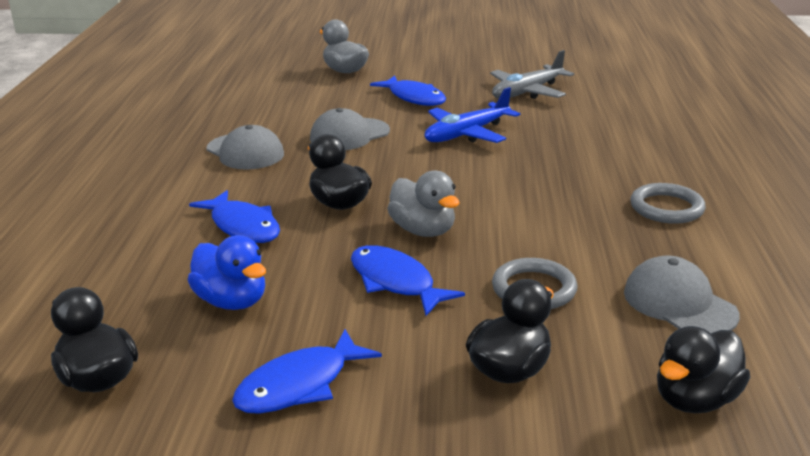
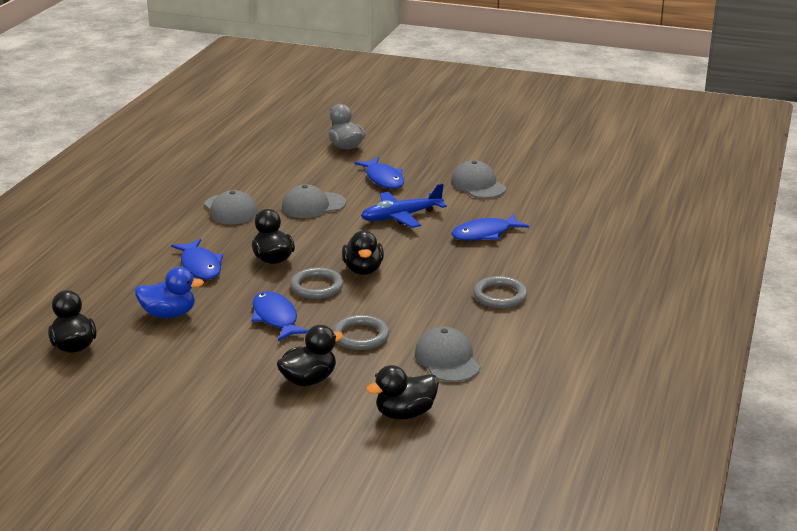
camera: 15 degrees right, 0 degrees up
blue duck [188,235,266,310] -> blue duck turned 60 degrees counterclockwise [135,267,204,318]
blue fish [232,329,382,414] -> blue fish moved to [451,214,529,241]
grey duck [387,170,460,237] -> grey ring [290,267,344,299]
grey plane [490,50,574,99] -> grey cap [451,160,506,198]
none -> black duck [342,230,384,275]

